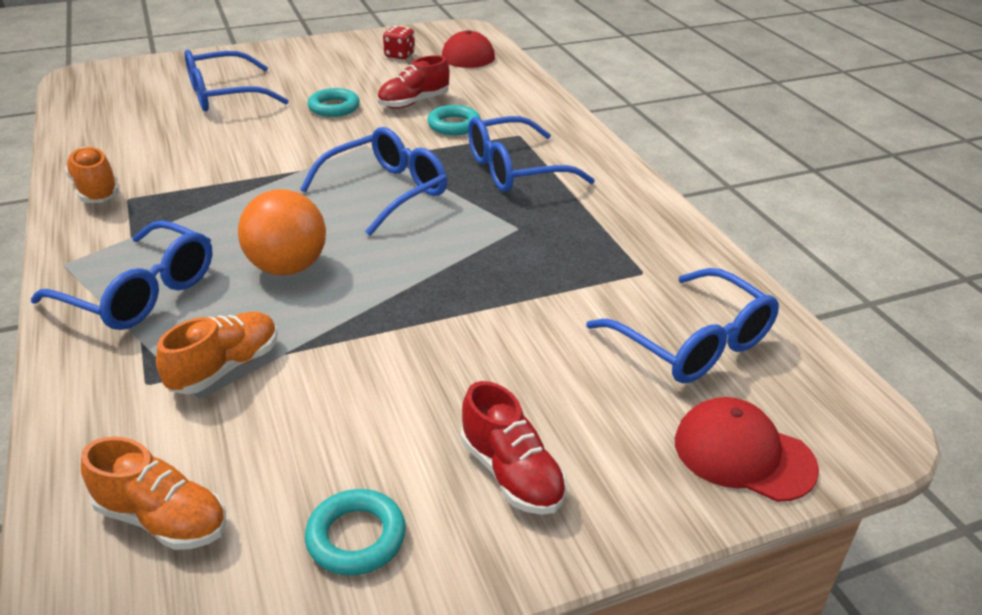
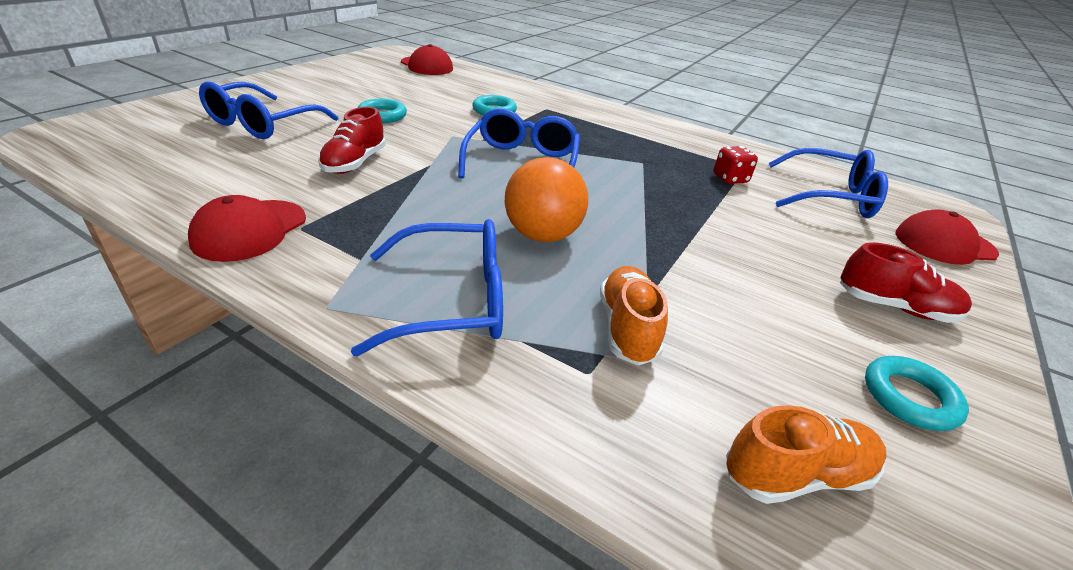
camera: 40 degrees left, 0 degrees up
orange shoe [65,147,119,203] -> red cap [188,195,306,262]
red shoe [377,55,450,109] -> red shoe moved to [318,106,386,174]
red dice [383,26,415,59] -> red dice moved to [714,146,758,184]
blue glasses [468,116,595,192] -> none

